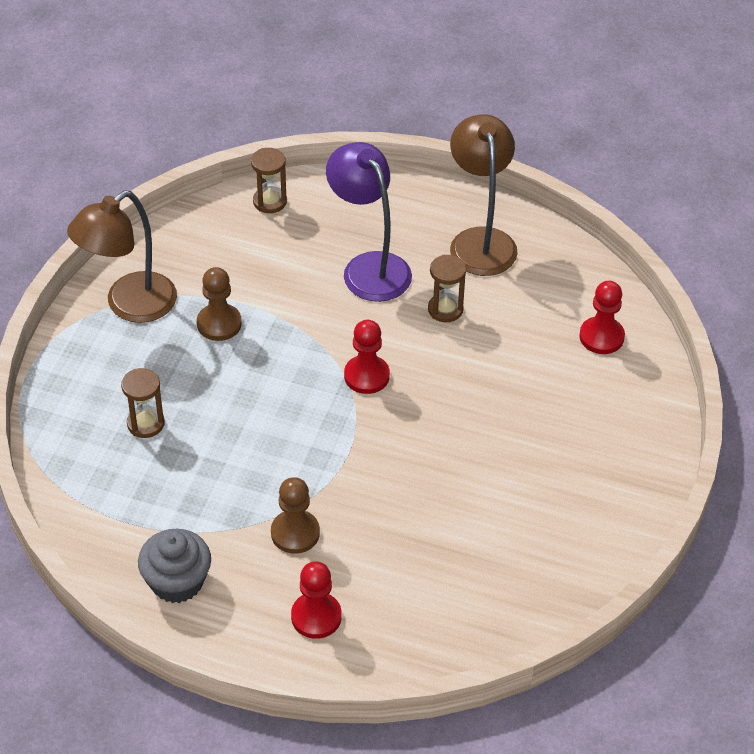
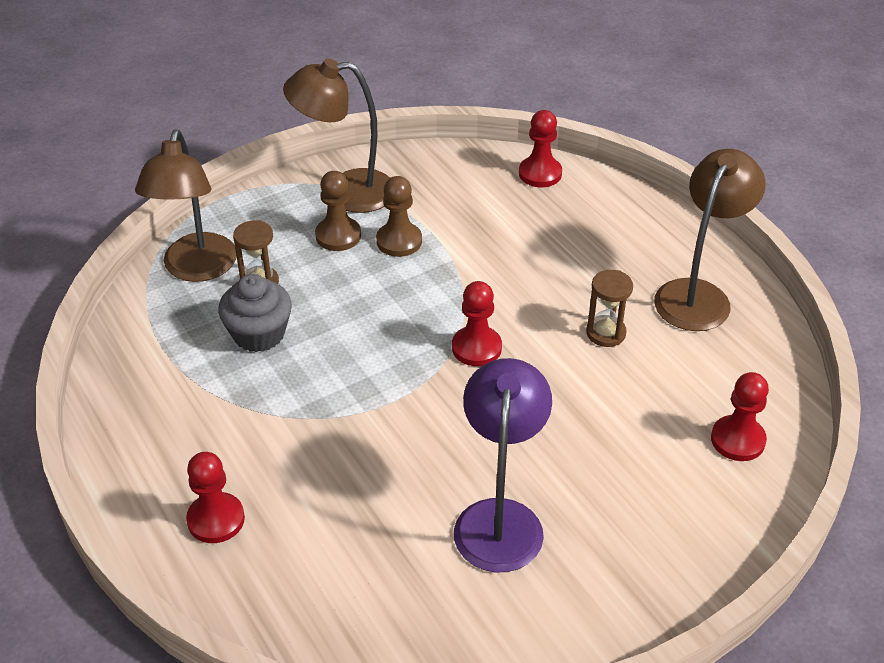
camera: 40 degrees right, 5 degrees down
grey cupcake [138,529,211,603] -> grey cupcake moved to [218,274,292,352]
brown hourglass [251,148,287,213] -> red pawn [519,110,562,187]
brown pawn [271,477,320,554] -> brown pawn moved to [315,171,361,251]
purple lamp [326,142,412,302] -> purple lamp moved to [454,358,552,572]
none -> brown lamp [135,129,237,282]

